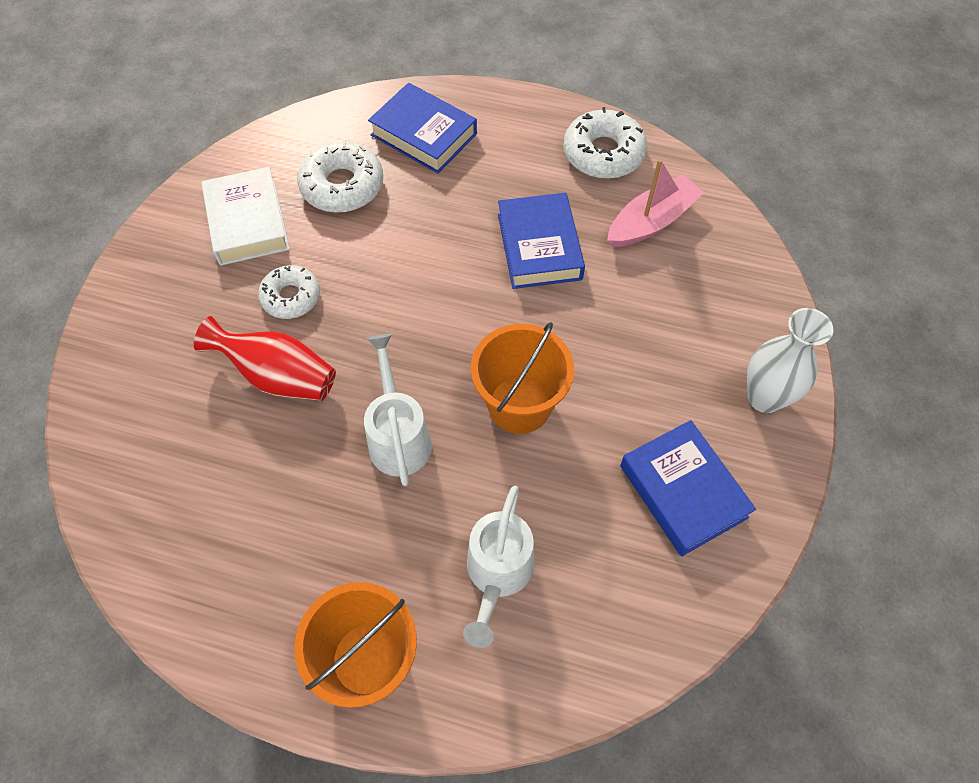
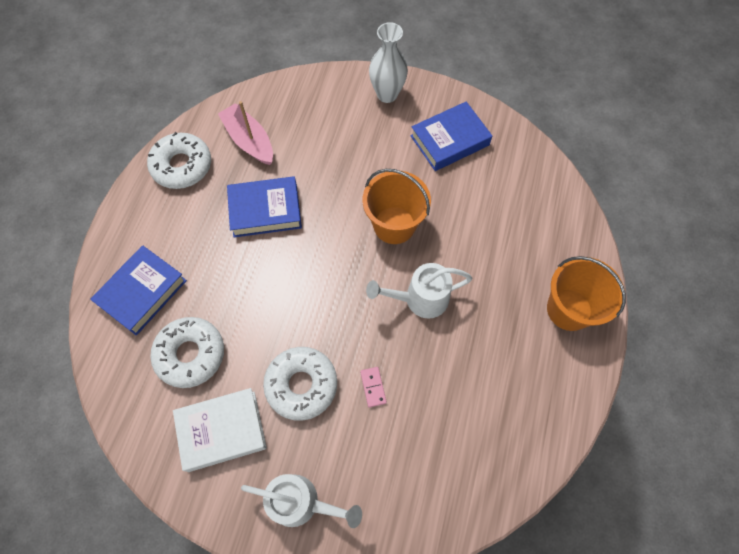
camera: 90 degrees left, 5 degrees up
red vase [194,316,336,401] -> pink domino [360,367,387,407]
white donut [258,265,320,319] -> white donut [263,347,337,421], size x1.51
white watering can [463,486,534,648] -> white watering can moved to [241,474,362,528]

